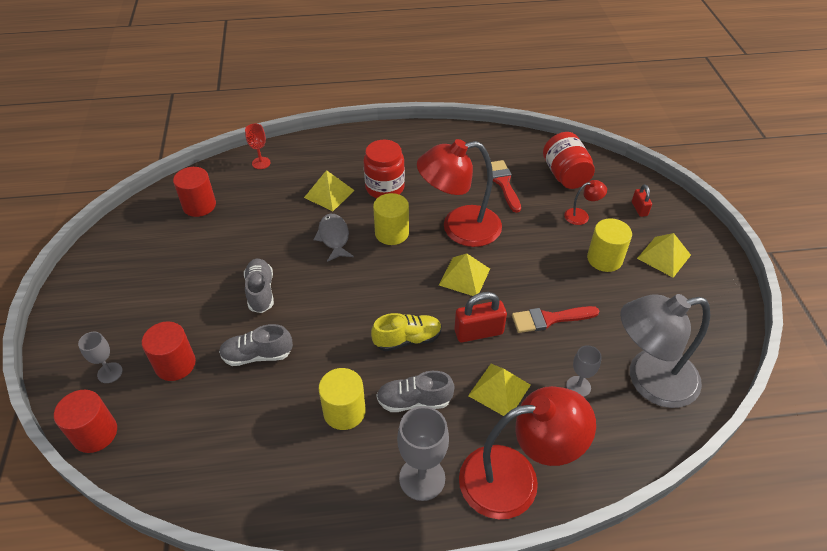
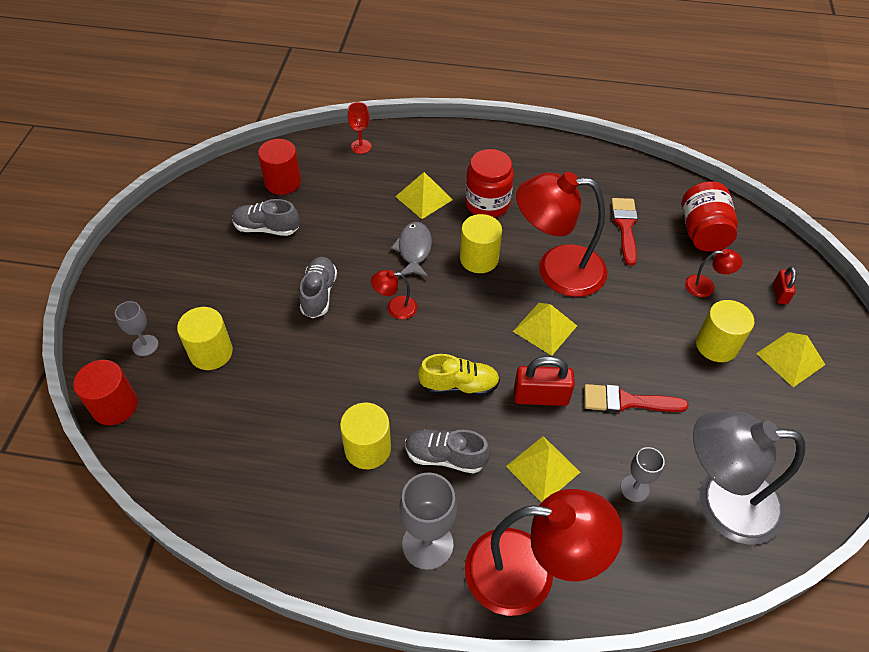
camera: 15 degrees right, 5 degrees up
red cylinder [142,321,196,381] -> yellow cylinder [177,307,233,370]
grey shoe [219,324,293,366] -> grey shoe moved to [232,199,299,236]
none -> red lamp [371,270,417,319]

